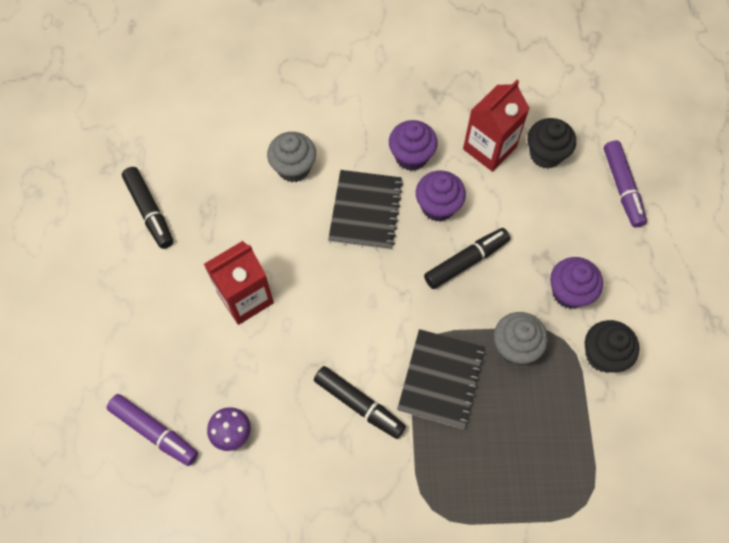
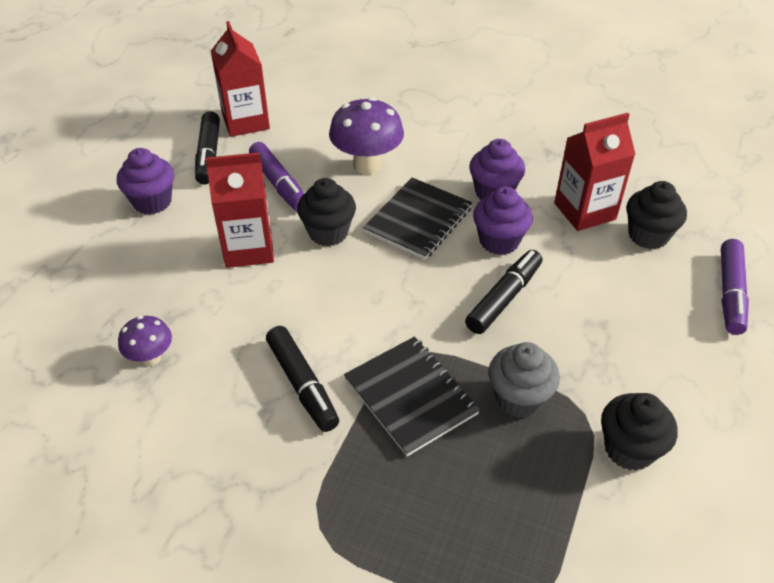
camera: 25 degrees right, 20 degrees down
purple marker [107,394,198,466] -> purple marker moved to [249,142,304,211]
grey cupcake [267,132,316,182] -> purple mushroom [329,97,404,175]
black notebook [397,329,485,429] -> black notebook turned 75 degrees counterclockwise [344,337,480,457]
black marker [424,228,510,289] -> black marker turned 45 degrees counterclockwise [465,250,542,334]
purple cupcake [550,257,603,309] -> purple cupcake moved to [117,148,174,215]
none -> red carton [211,21,270,137]
none -> black cupcake [297,178,356,246]

